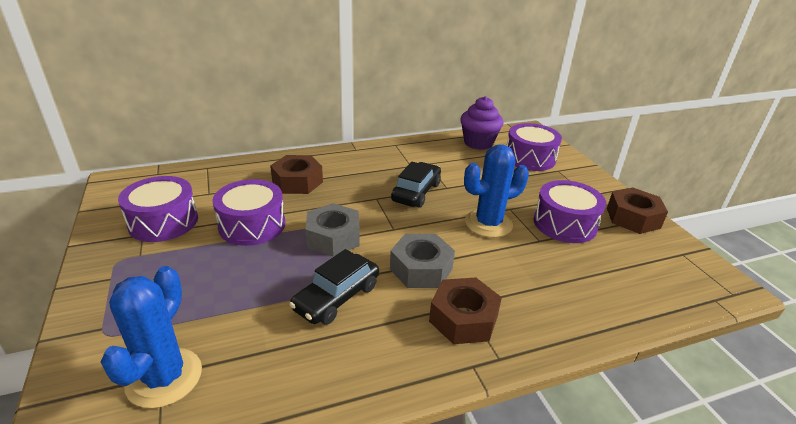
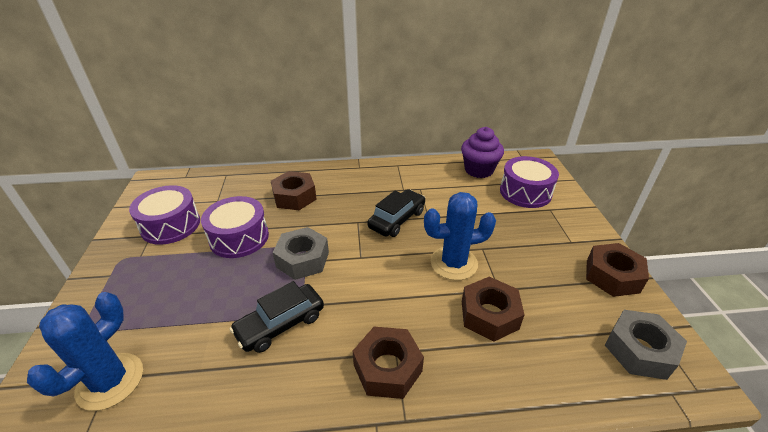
camera: 15 degrees right, 5 degrees up
grey nut [390,234,455,288] -> grey nut moved to [605,310,687,380]
purple drum [534,180,606,243] -> none
none -> brown nut [462,277,524,342]

